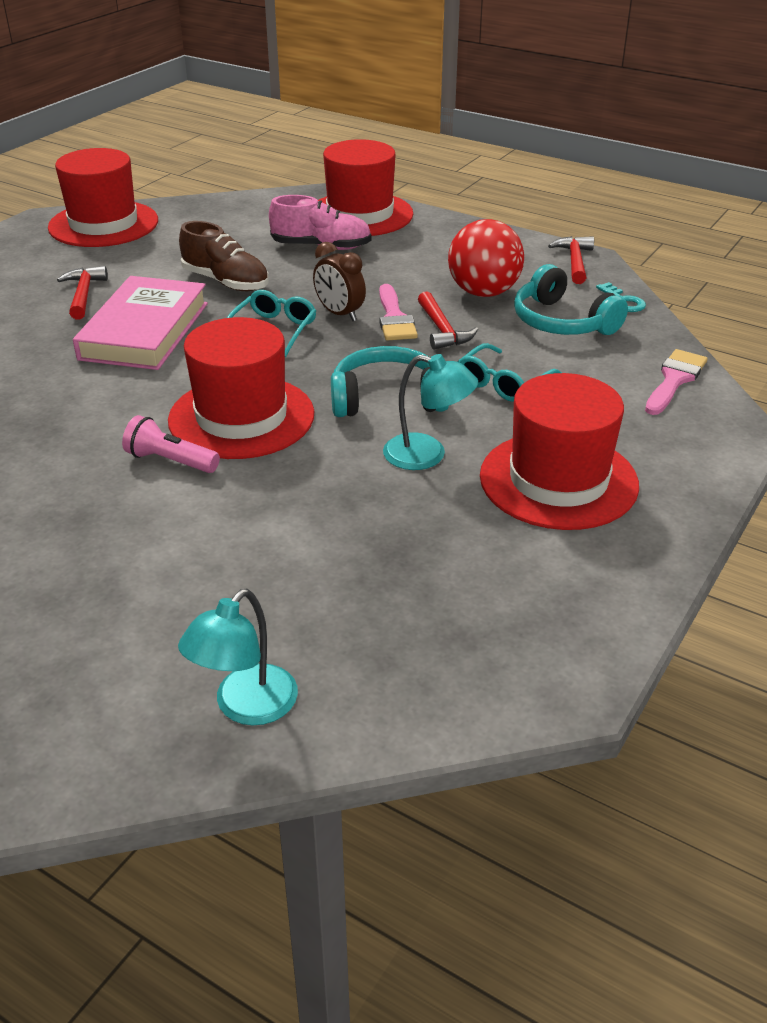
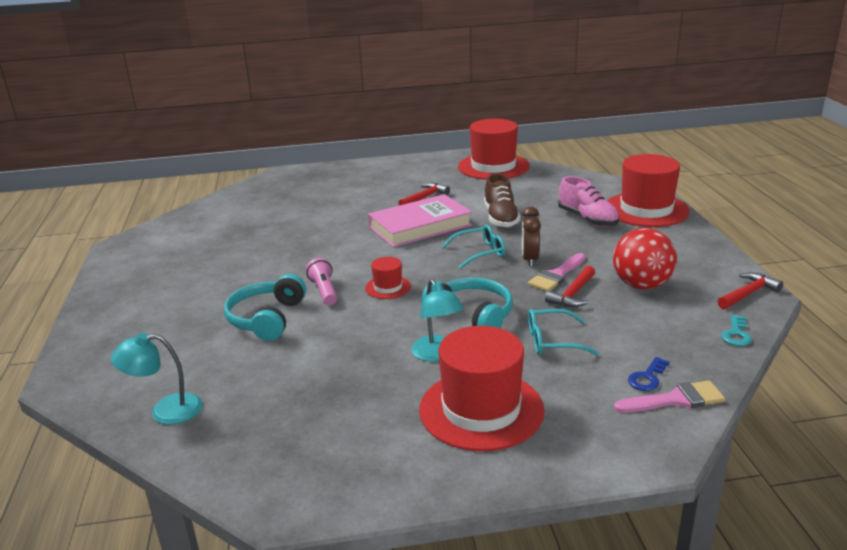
camera: 50 degrees right, 10 degrees down
red hat [168,317,314,459] -> red hat [365,257,411,299], size x0.47
turquoise headphones [514,264,628,335] -> turquoise headphones moved to [224,274,306,341]
none -> blue key [628,357,670,391]

